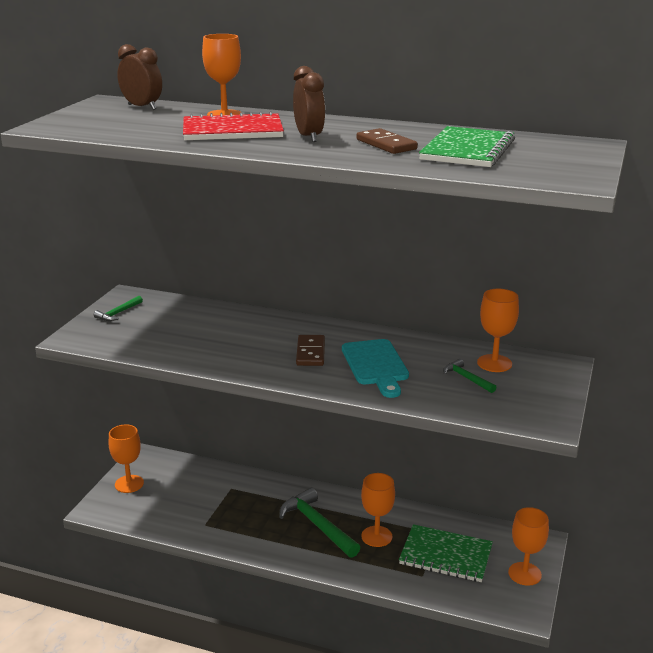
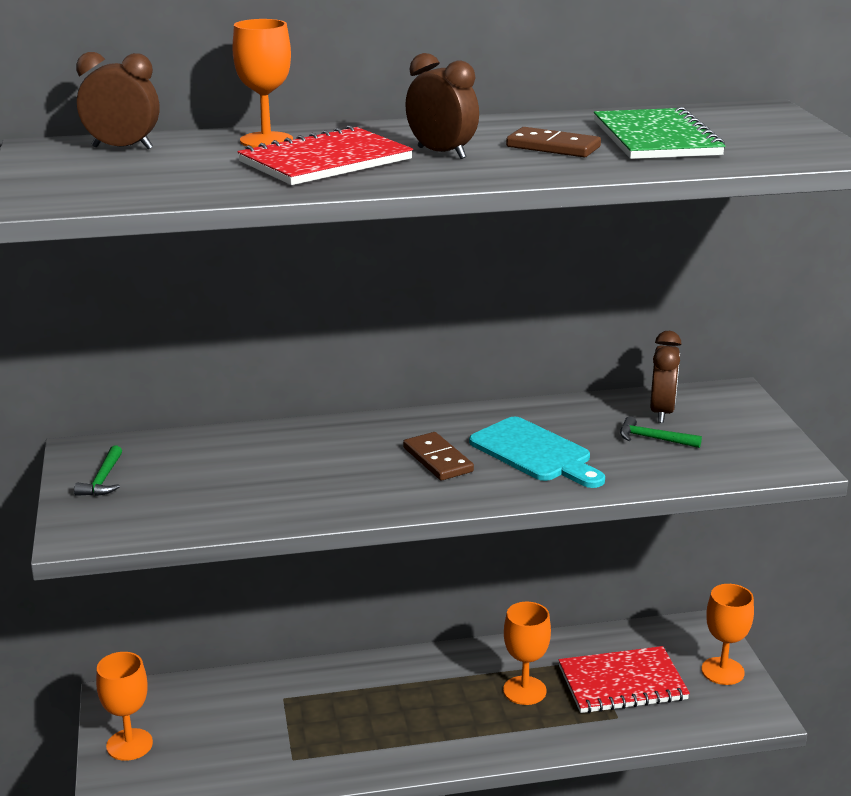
camera: 30 degrees left, 0 degrees up
green hammer [279,488,360,558] -> none
green notebook [399,524,493,582] -> red notebook [558,646,690,713]
orange goblet [477,289,519,372] -> brown clock [650,331,682,423]

